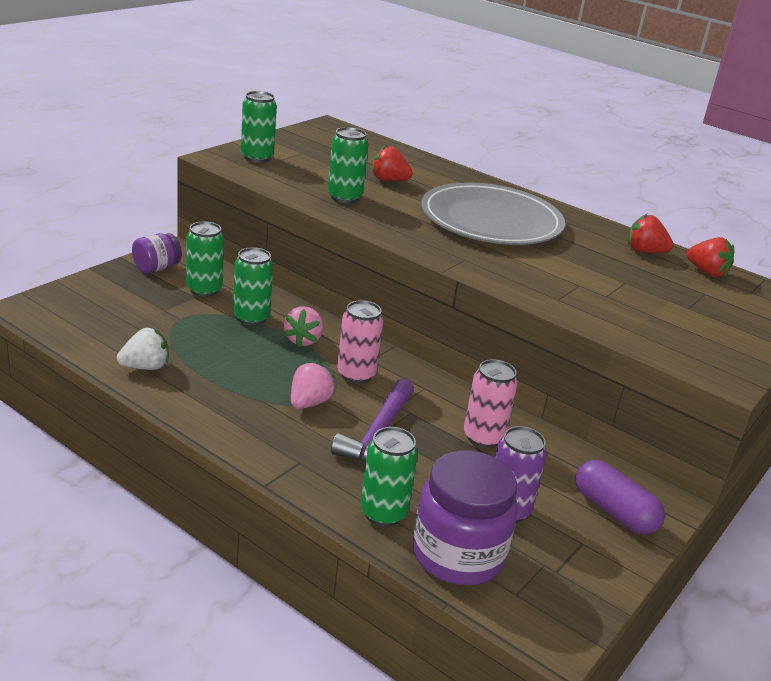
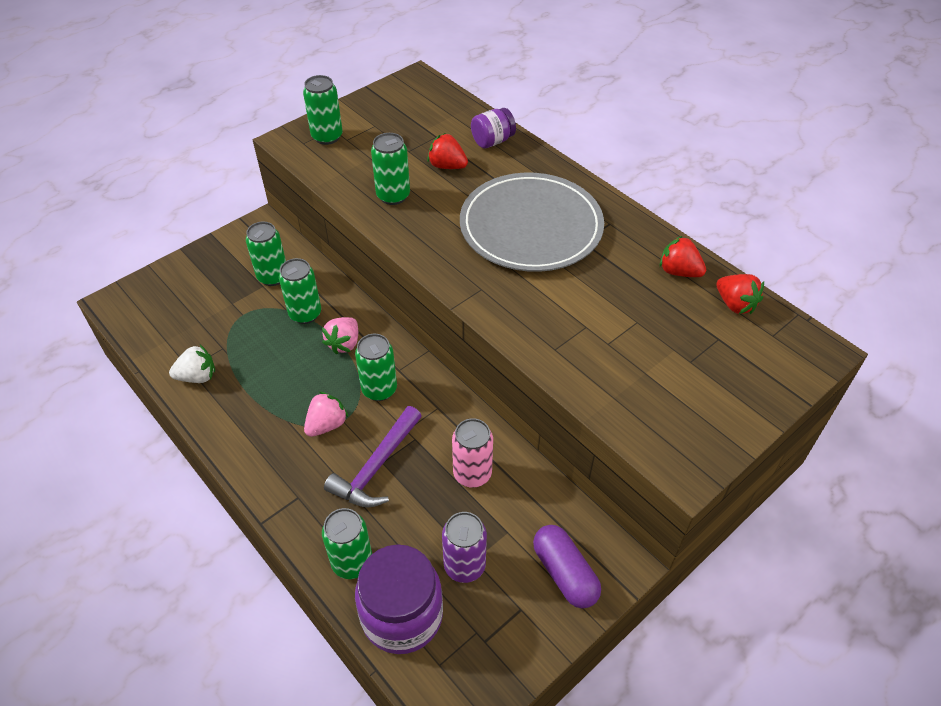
camera: 15 degrees right, 20 degrees up
purple jar [132,233,182,273] -> purple jar moved to [471,108,516,148]
pink can [337,300,383,384] -> green can [355,334,397,401]

